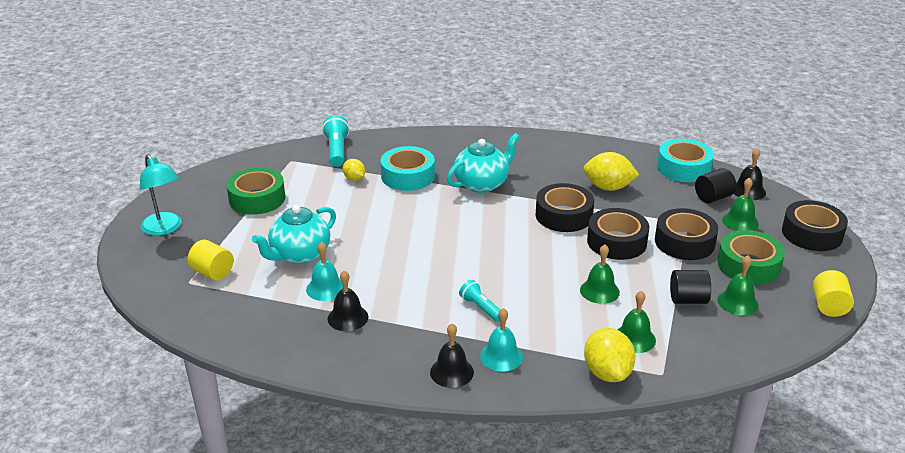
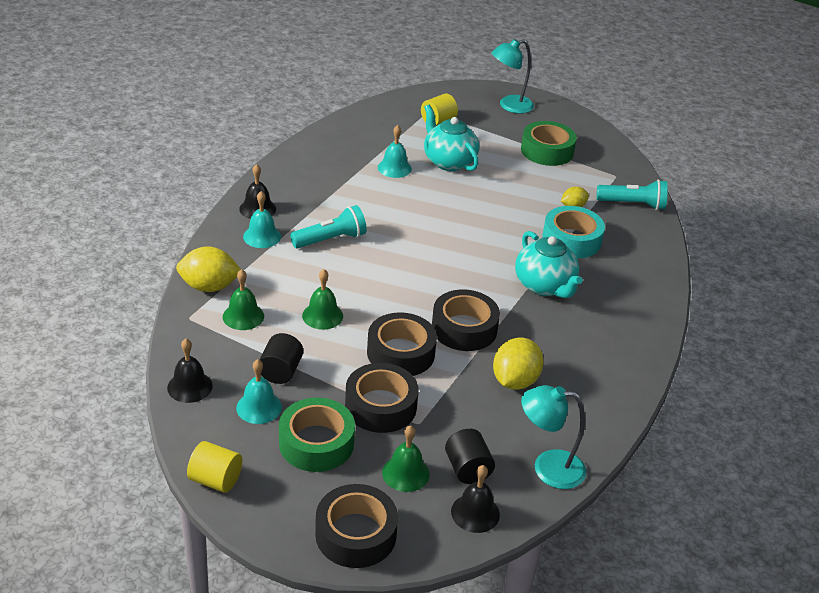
camera: 100 degrees right, 5 degrees up
black bell [327,270,369,331] -> black bell moved to [167,339,213,403]
turquoise flashlight [459,280,500,322] -> turquoise flashlight [290,205,367,249], size x1.54
turquoise tape [657,139,714,182] -> turquoise lamp [521,385,586,489]
green bell [717,255,759,315] -> turquoise bell [236,359,282,424]

